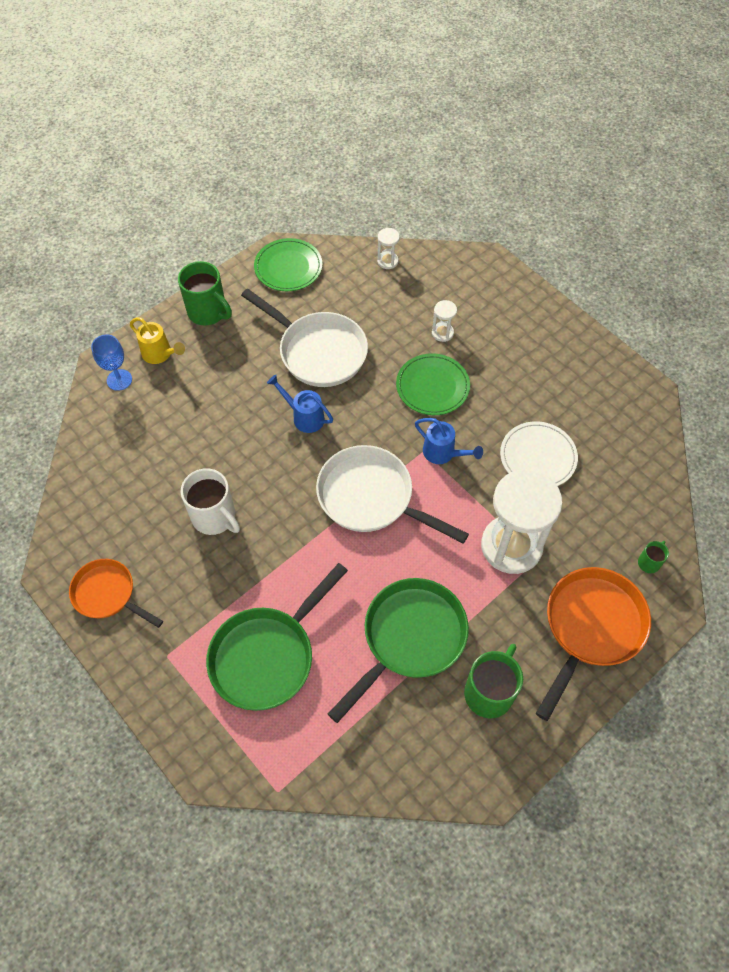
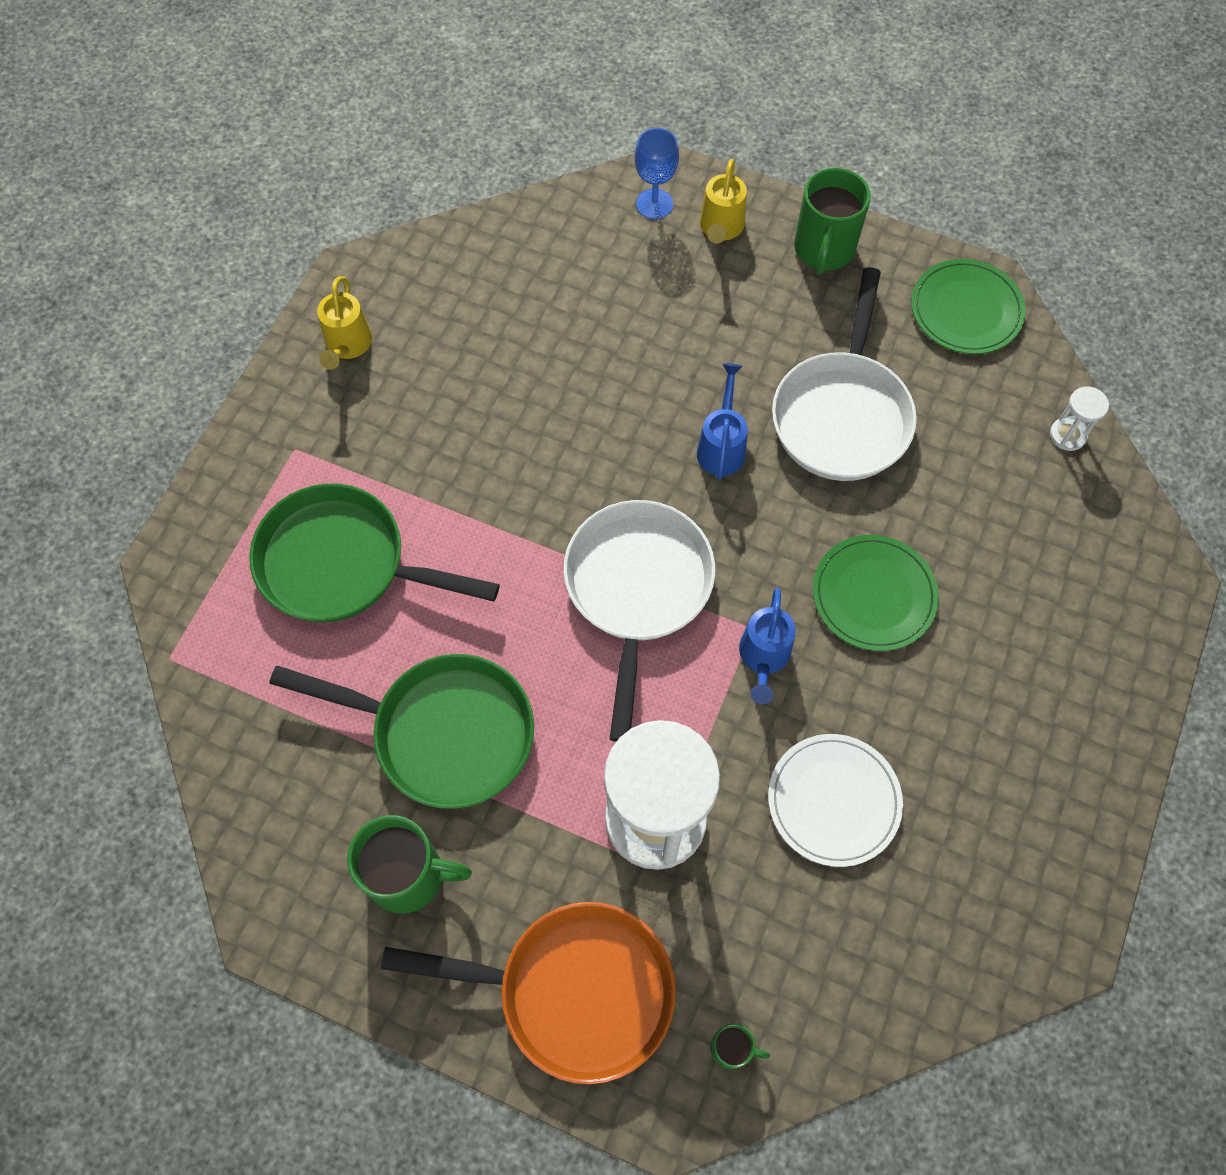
camera: 65 degrees right, 5 degrees up
orange pan [69,559,163,628] -> yellow watering can [317,276,372,370]
white mug [181,468,240,535] -> none
white hourglass [432,300,457,342] -> none

